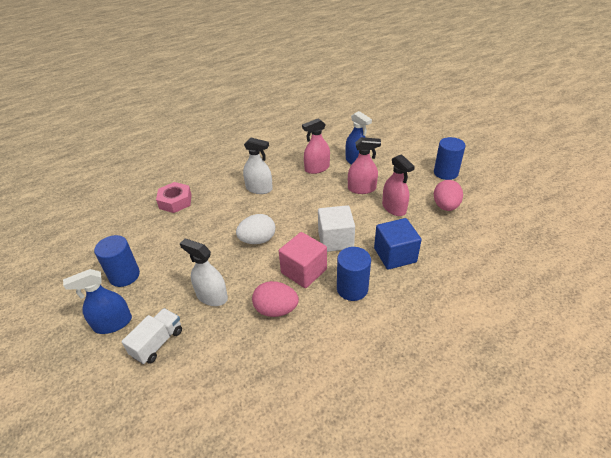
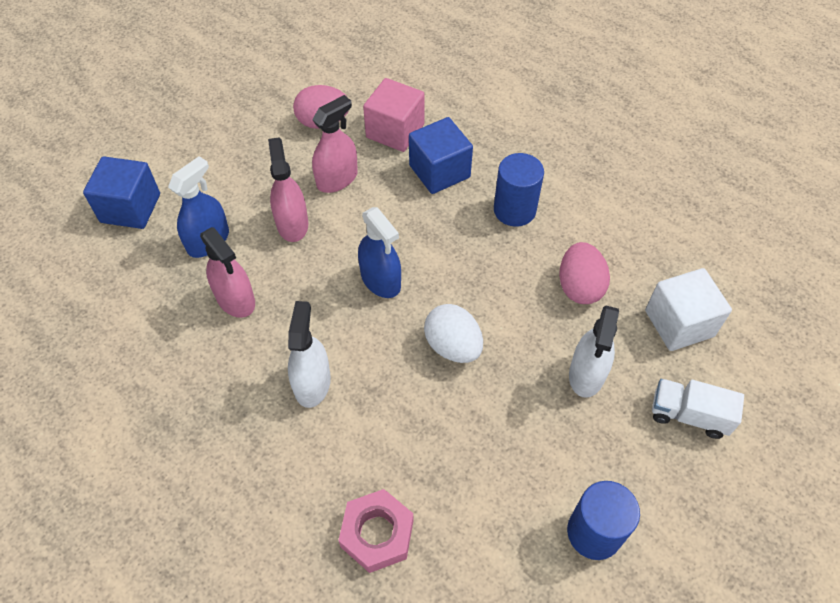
camera: 105 degrees left, 15 degrees up
blue spray bottle [63,269,132,334] -> blue spray bottle moved to [358,207,401,298]
pink cube [279,232,327,288] -> pink cube moved to [363,78,425,152]
white cube [318,205,355,252] -> white cube moved to [645,268,732,351]
blue cylinder [434,137,465,180] -> none
none -> blue cube [83,156,160,229]

